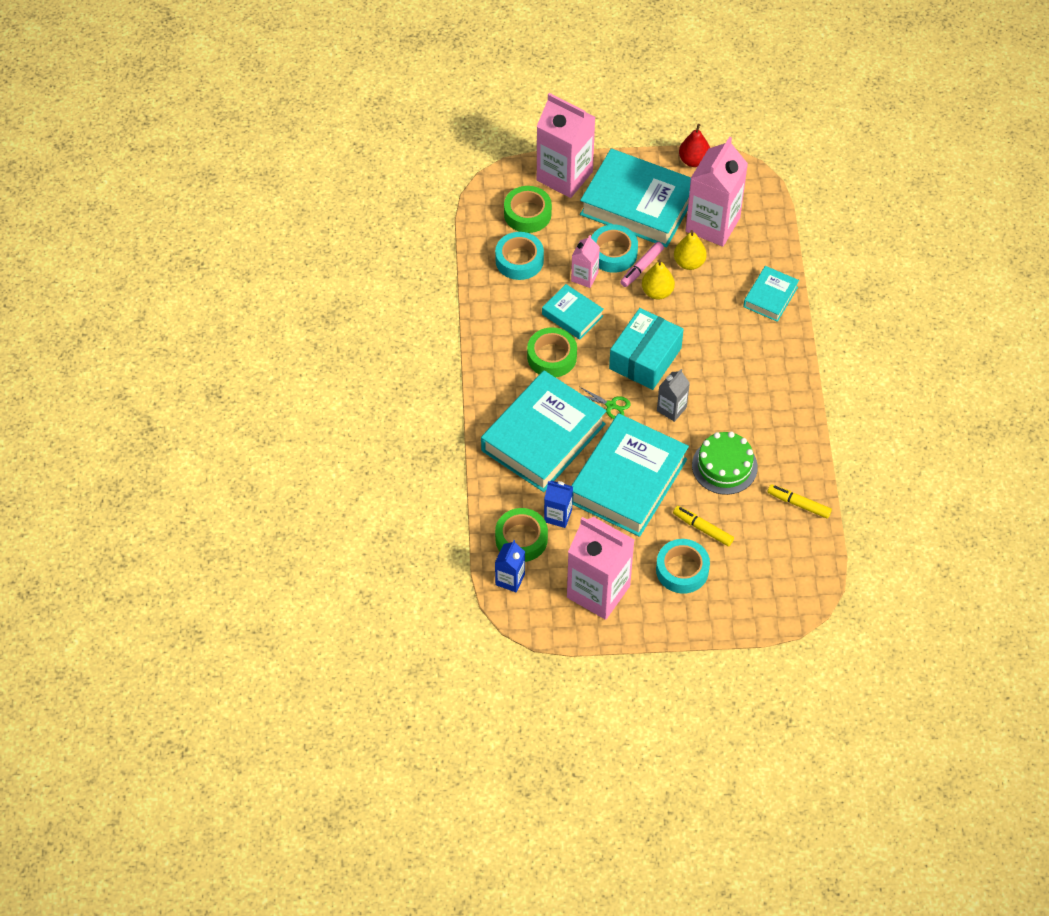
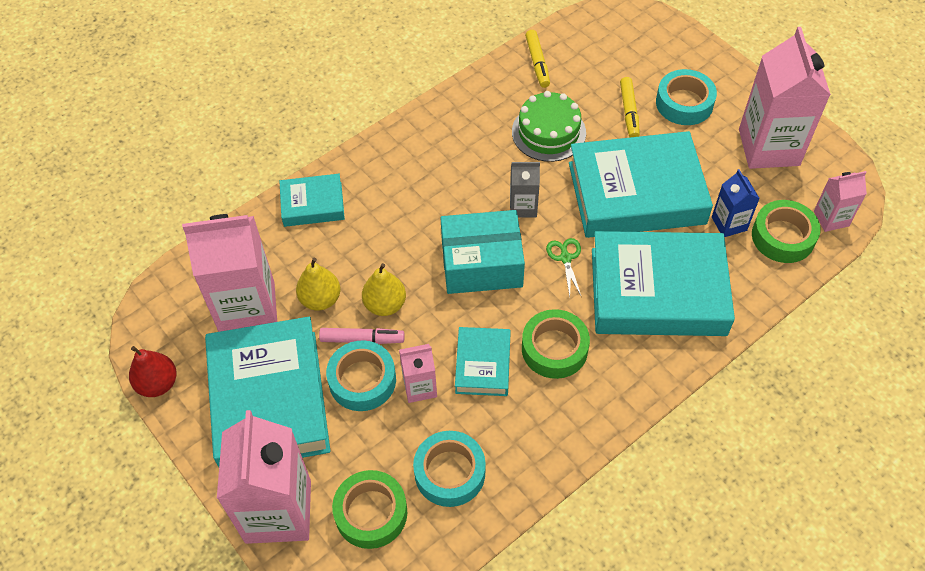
camera: 125 degrees left, 0 degrees up
blue carton [495,540,525,592] -> pink carton [814,171,867,232]

